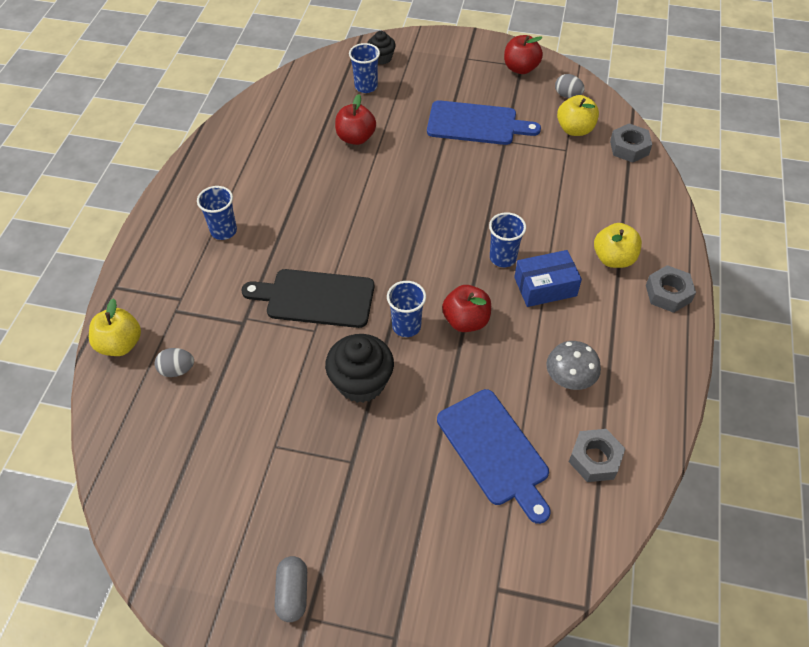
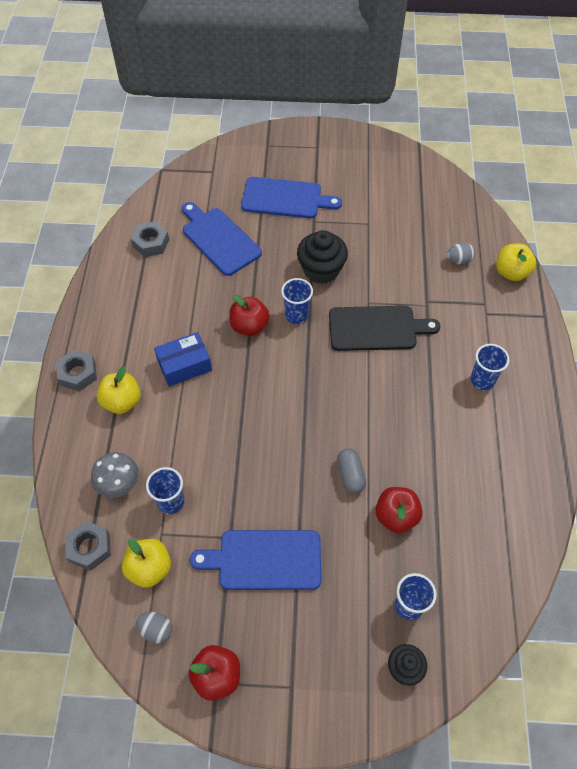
camera: 170 degrees right, 5 degrees up
grey capsule [275,556,307,622] -> grey capsule moved to [337,449,366,494]
blue cup [489,212,526,267] -> blue cup moved to [146,467,184,514]
grey mushroom [546,341,601,390] -> grey mushroom moved to [91,452,139,498]
none -> blue cutting board [241,177,342,218]

